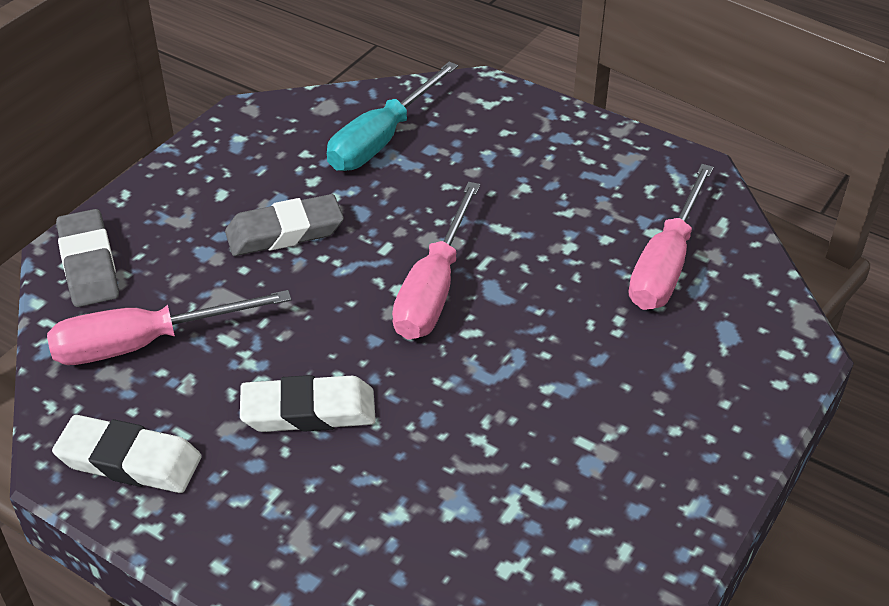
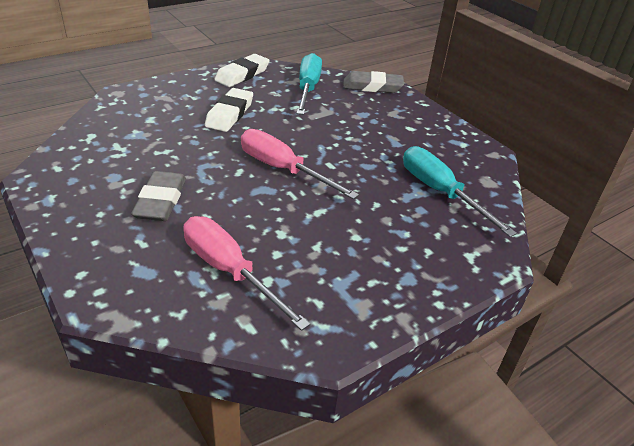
camera: 110 degrees right, 5 degrees down
pink screwdriver [47,290,291,365] -> turquoise screwdriver [297,53,322,115]
grey eraser [225,194,344,256] -> grey eraser moved to [131,171,186,221]

